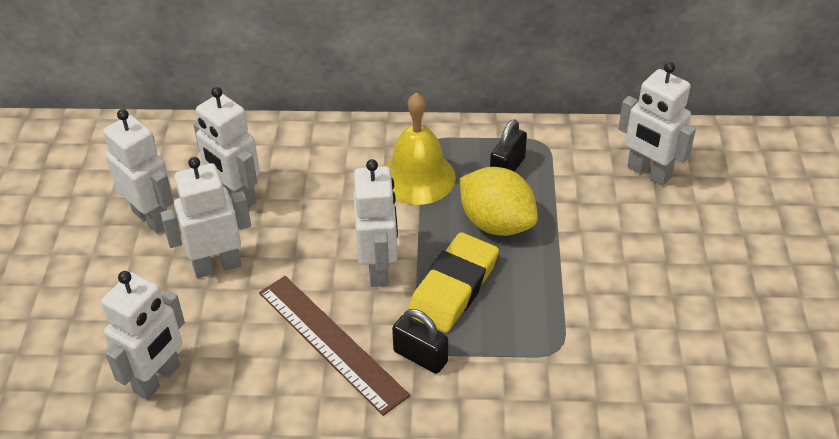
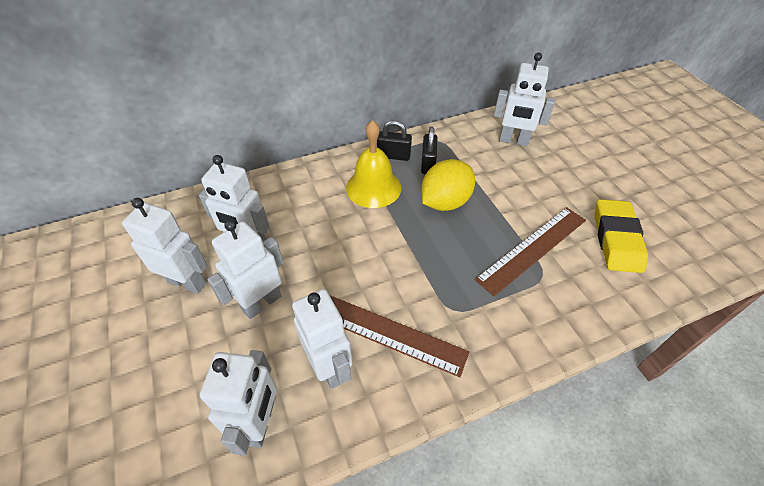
camera: 25 degrees left, 5 degrees up
white robot [354,159,398,287] -> white robot moved to [292,289,353,389]
black padlock [392,309,448,374] -> black padlock moved to [377,120,412,161]
yellow eraser [408,232,499,333] -> yellow eraser moved to [595,199,648,273]
yellow lemon [460,167,538,236] -> yellow lemon turned 60 degrees counterclockwise [421,159,475,211]
none -> brown ruler [475,207,586,296]

